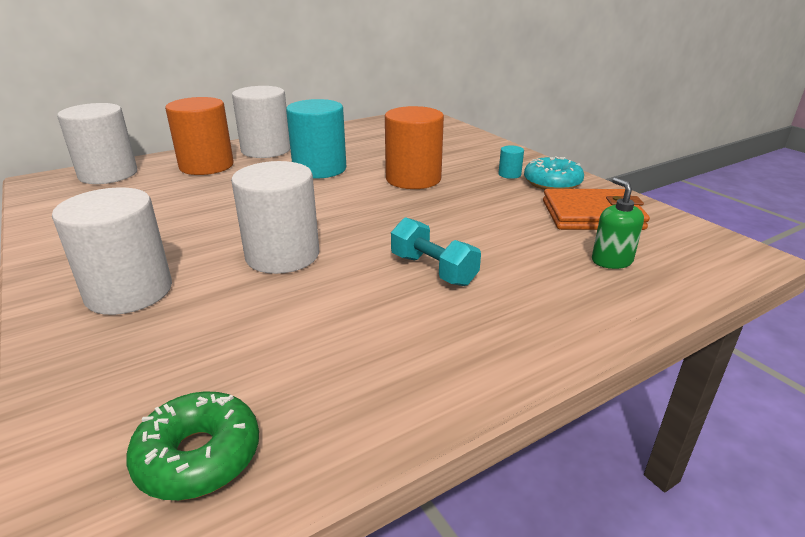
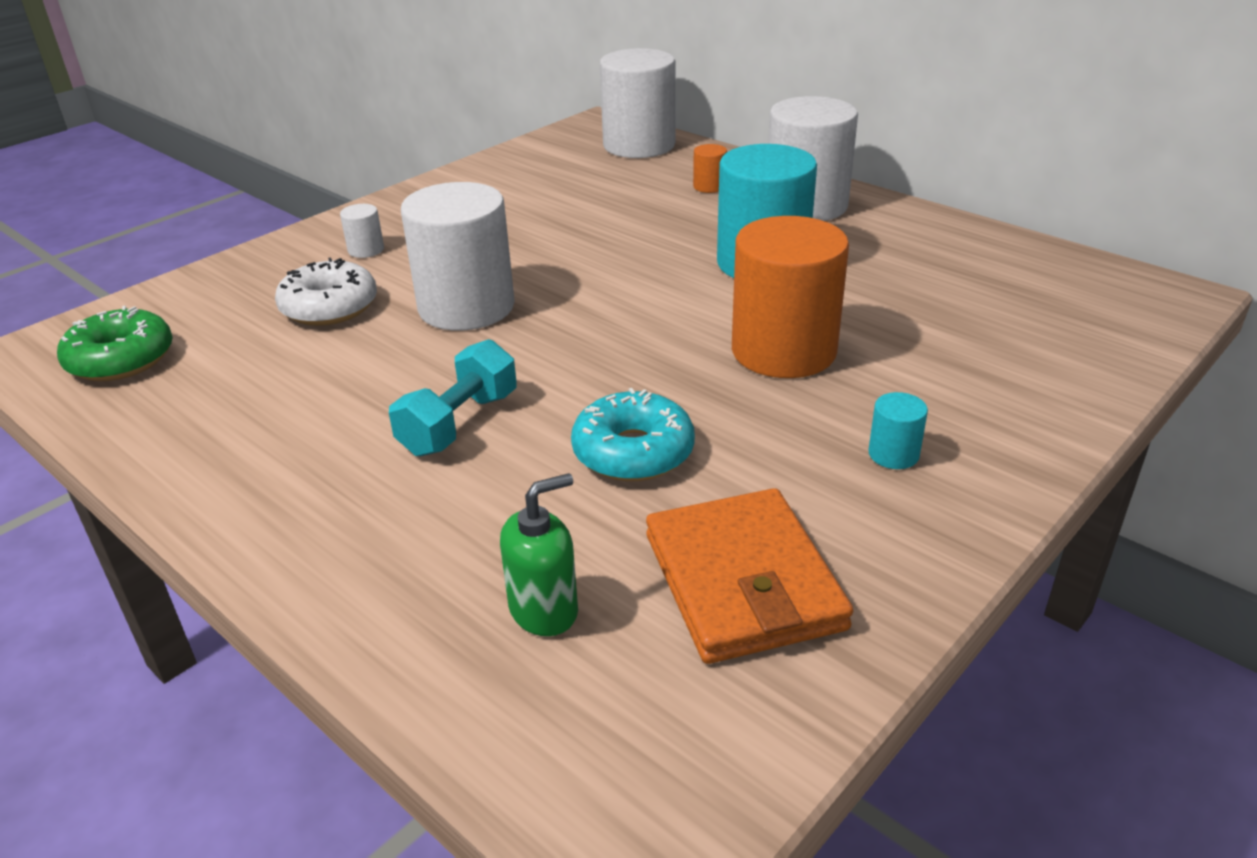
camera: 75 degrees right, 5 degrees up
white cylinder [52,187,172,315] -> white cylinder [340,204,384,258], size x0.41
orange cylinder [165,97,234,175] -> orange cylinder [693,144,727,193], size x0.41
turquoise donut [524,156,584,190] -> turquoise donut moved to [571,388,695,481]
none -> white donut [275,258,377,326]

